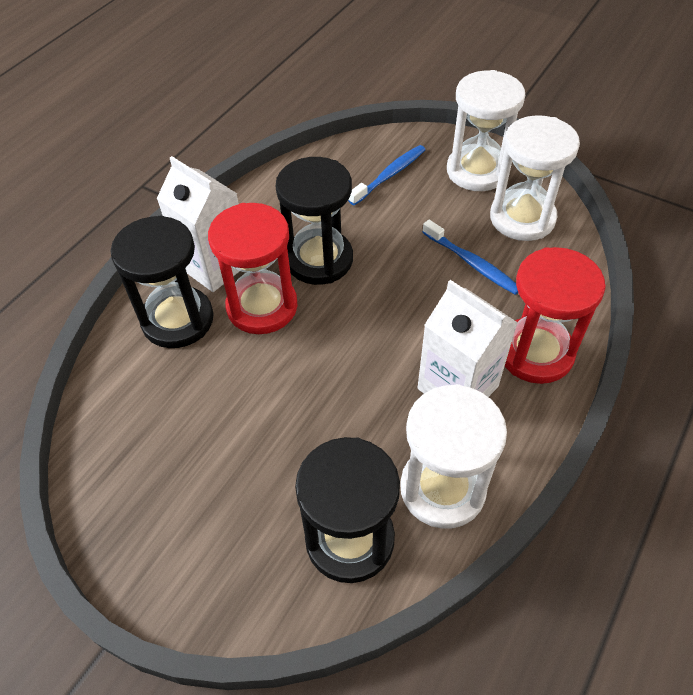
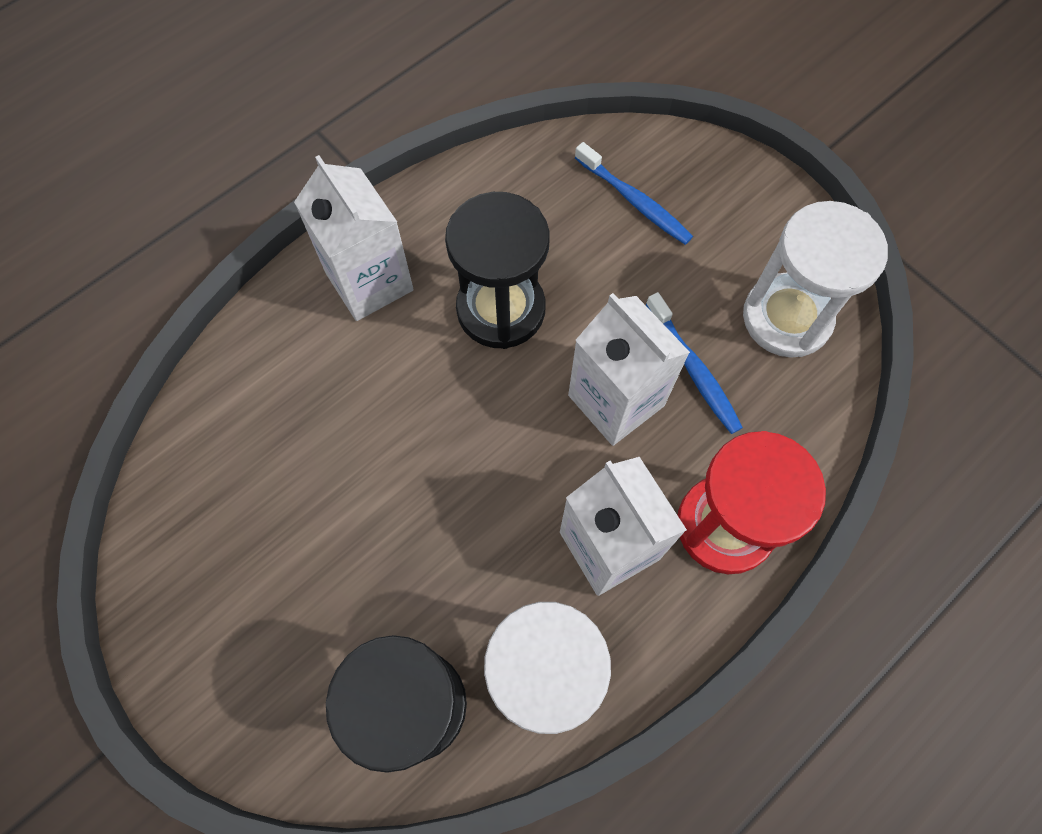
camera: 15 degrees right, 15 degrees up
black hourglass [111,215,214,348] -> none
red hourglass [208,203,298,334] -> none
blue toothbrush [348,145,426,206] -> blue toothbrush turned 75 degrees clockwise [575,142,693,245]
white hourglass [447,70,525,191] -> none
none -> white carton [568,293,690,446]

